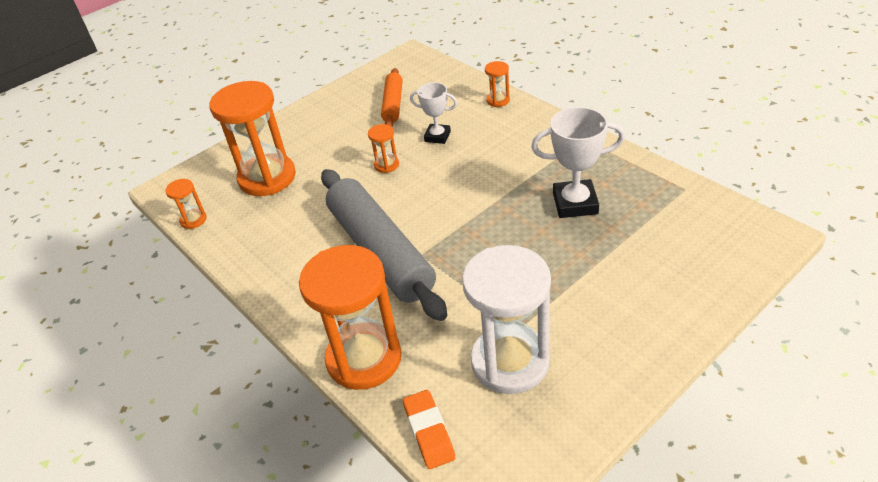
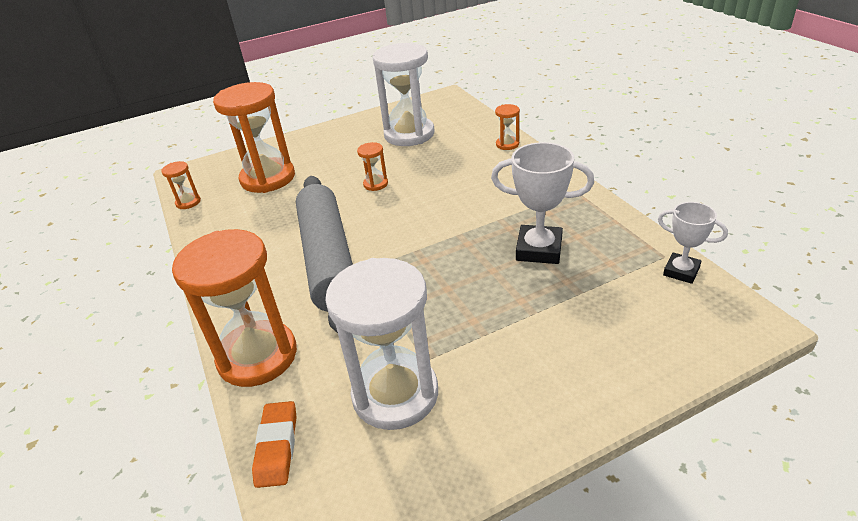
camera: 15 degrees right, 5 degrees down
orange rolling pin [381,68,403,127] -> white hourglass [372,43,435,146]
white trophy [410,82,457,144] -> white trophy moved to [658,202,728,284]

